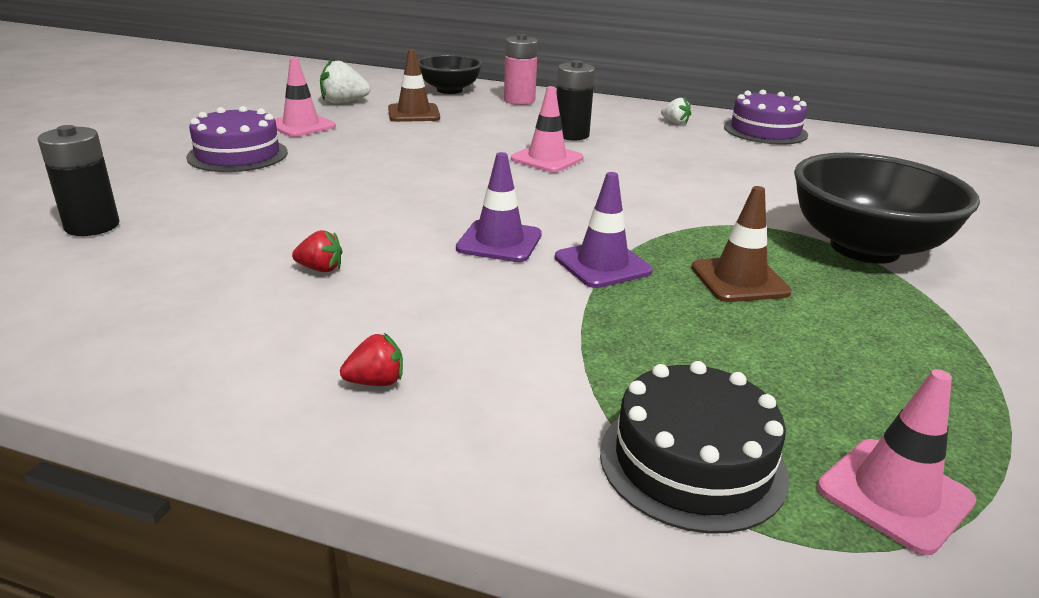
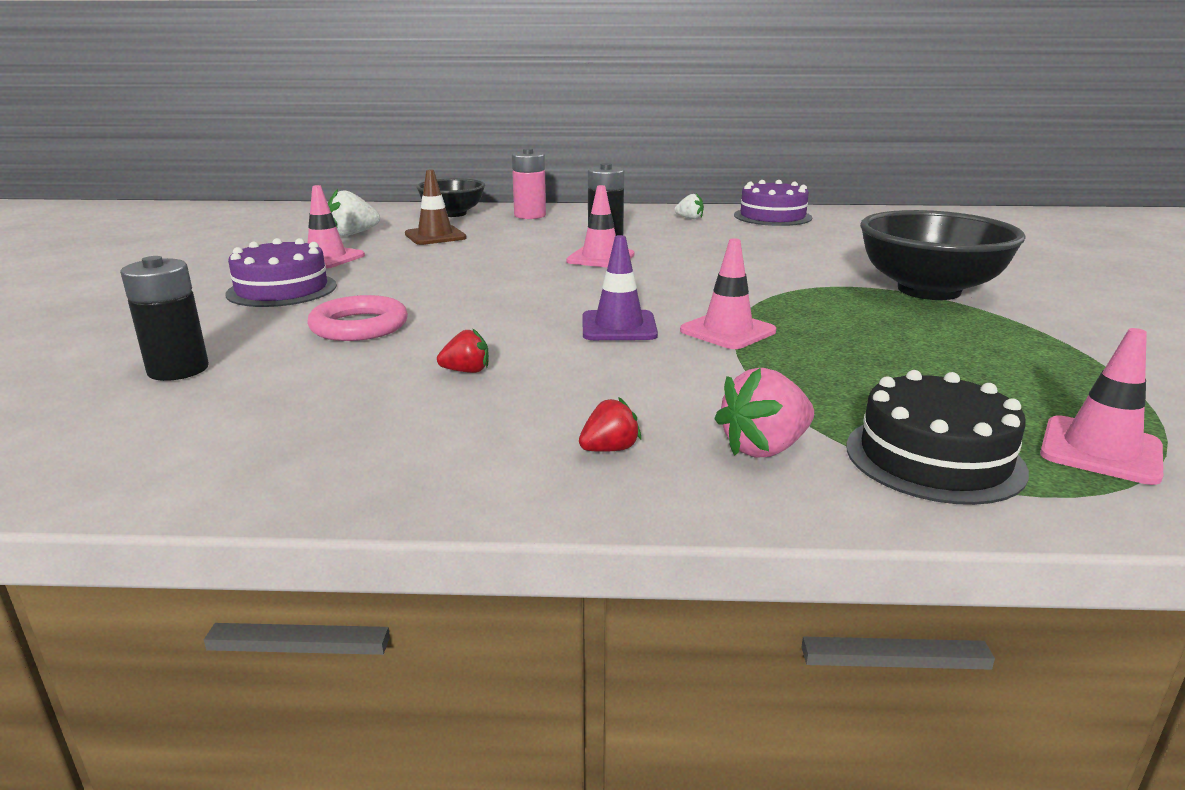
camera: 15 degrees left, 5 degrees down
purple traffic cone [555,172,653,288] -> pink traffic cone [680,239,776,349]
brown traffic cone [691,186,792,302] -> none
none -> pink ring [307,295,408,341]
none -> pink strawberry [714,368,814,458]

